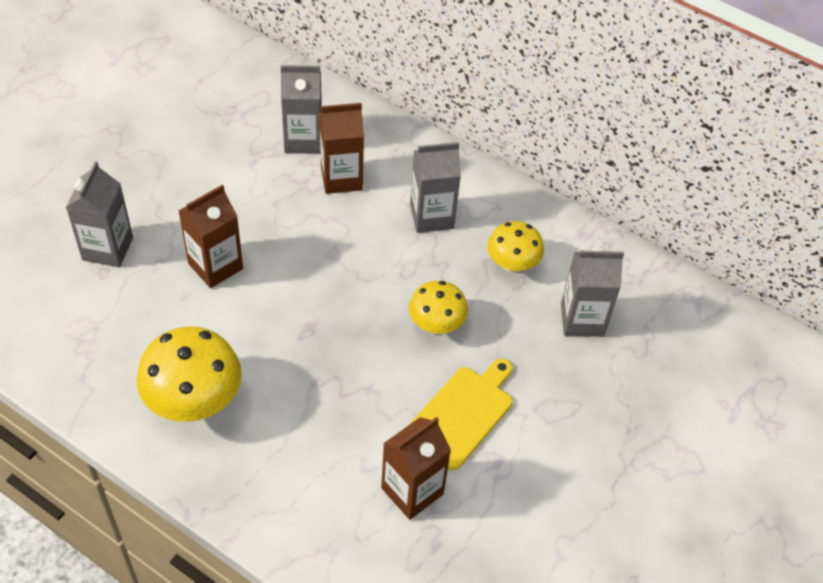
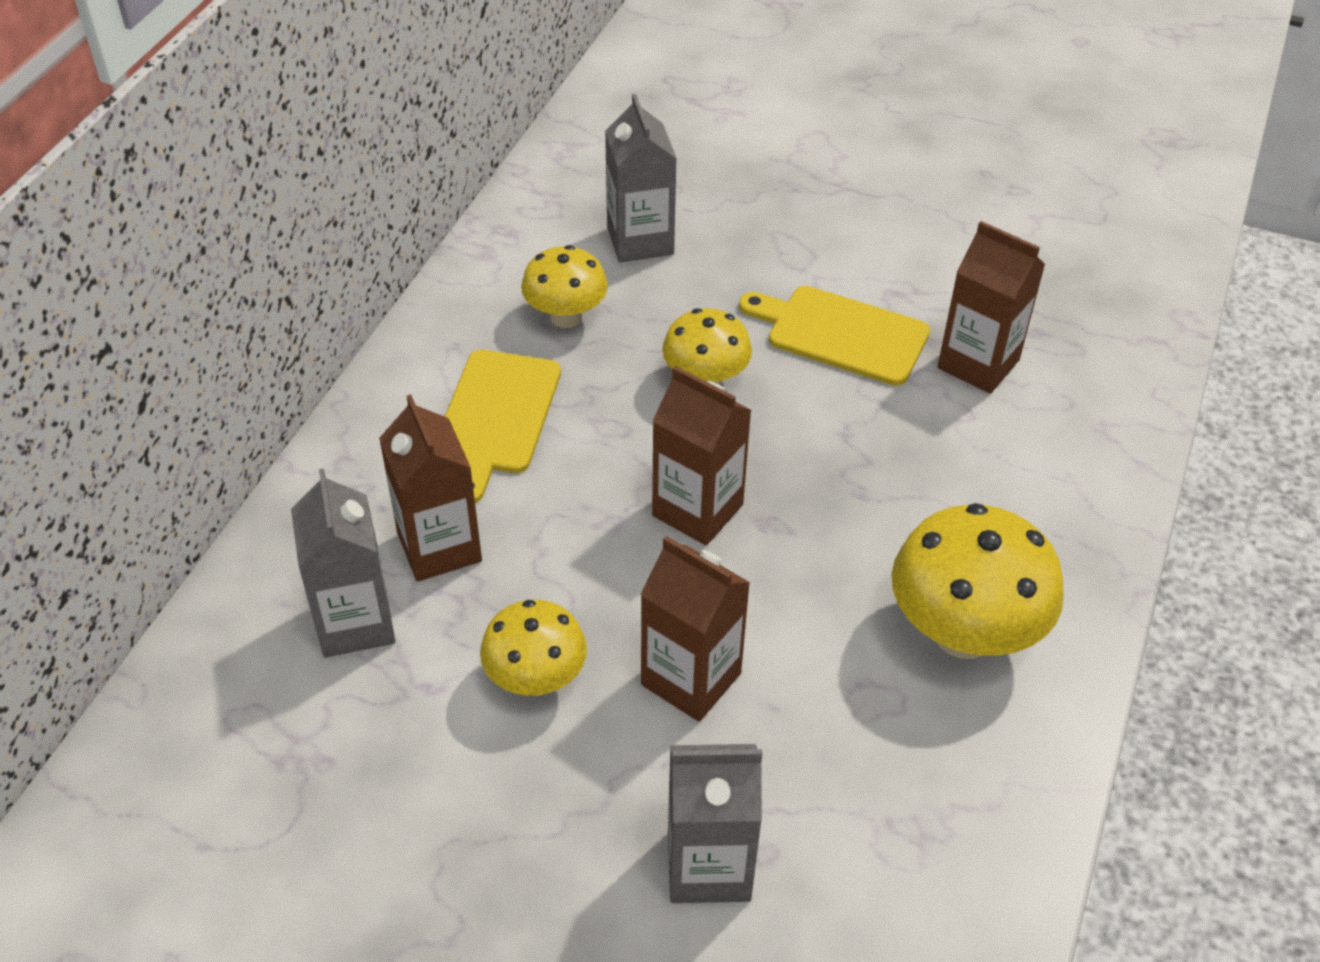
camera: 100 degrees left, 5 degrees down
grey carton [410,142,461,233] -> yellow cutting board [445,350,561,503]
none -> yellow mushroom [480,600,587,696]
none -> brown carton [652,366,751,545]

